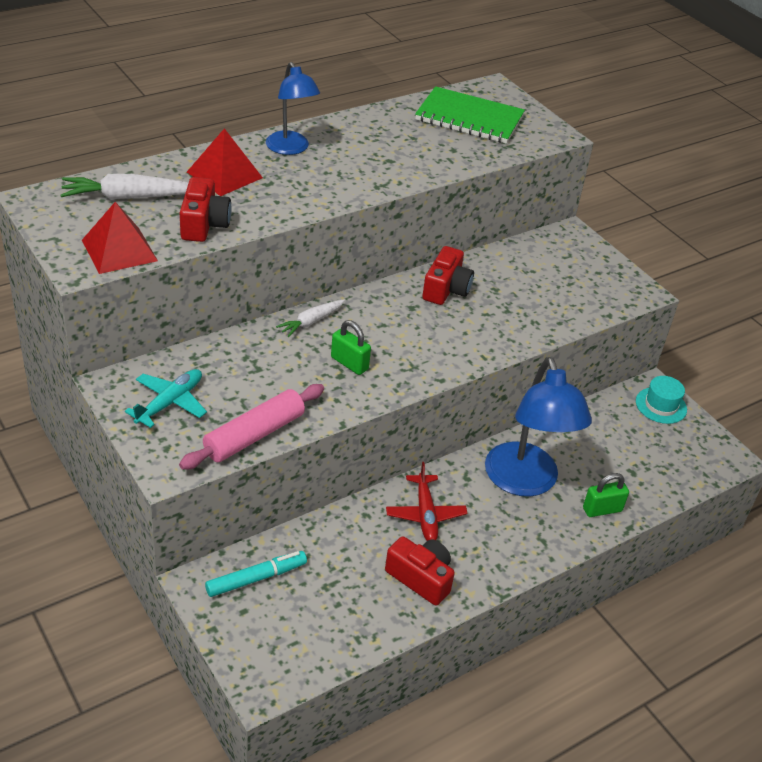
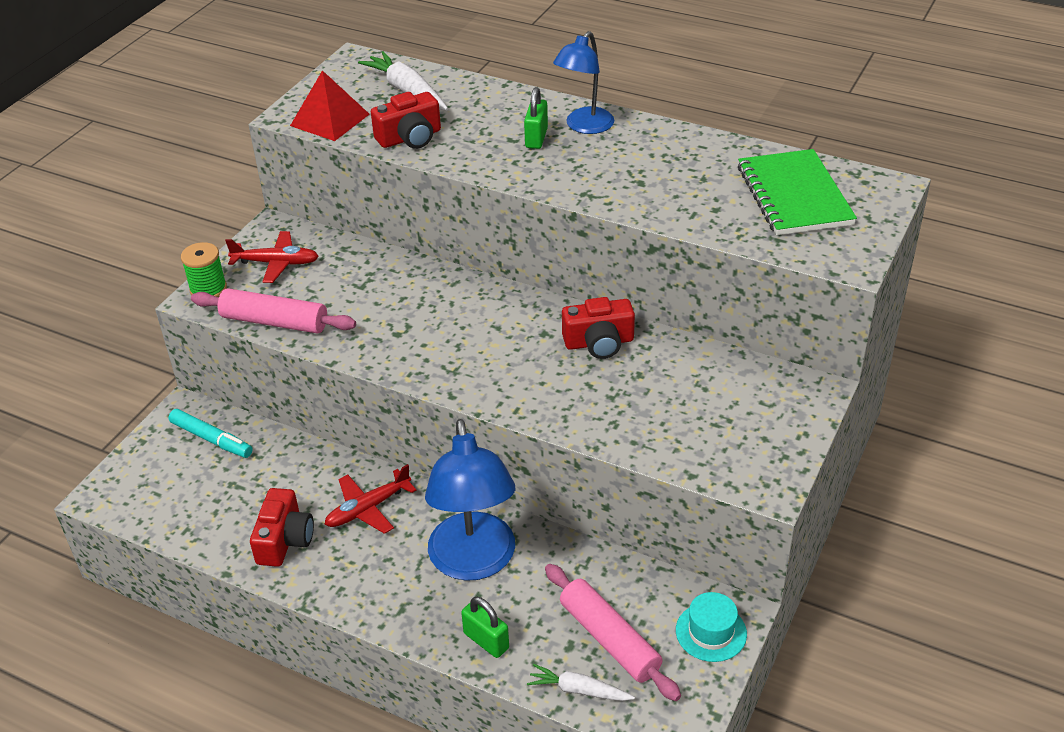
camera: 65 degrees right, 0 degrees up
turquoise plane [125,369,207,428] -> red plane [225,231,319,283]
red pyramid [187,128,263,196] -> none
white carrot [276,299,345,337] -> white carrot moved to [527,664,635,701]
green padlock [331,320,371,375] -> green padlock moved to [524,87,548,149]
blue lamp [485,357,592,496] -> blue lamp turned 60 degrees counterclockwise [425,419,515,581]
none -> green spool [181,242,227,297]
none -> pink rolling pin [545,564,681,701]

